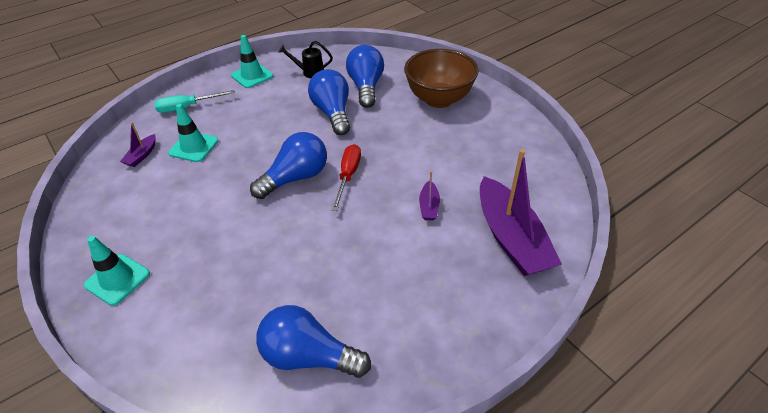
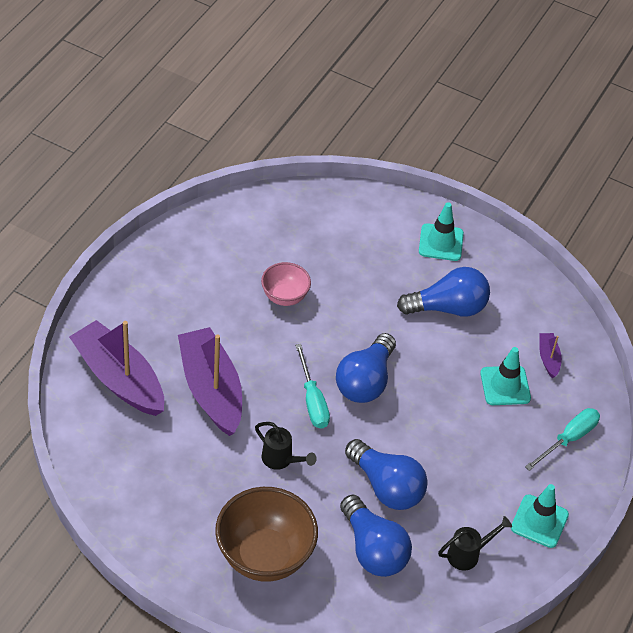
camera: 150 degrees right, 5 degrees up
blue light bulb [256,305,371,378] -> blue light bulb moved to [397,267,490,317]
red screwdriver [332,144,361,211] -> turquoise screwdriver [295,344,330,429]
purple boat [419,171,440,220] -> purple boat [178,327,242,436], size x2.32
none -> black watering can [255,422,317,470]
none -> pink bowl [261,262,311,306]

